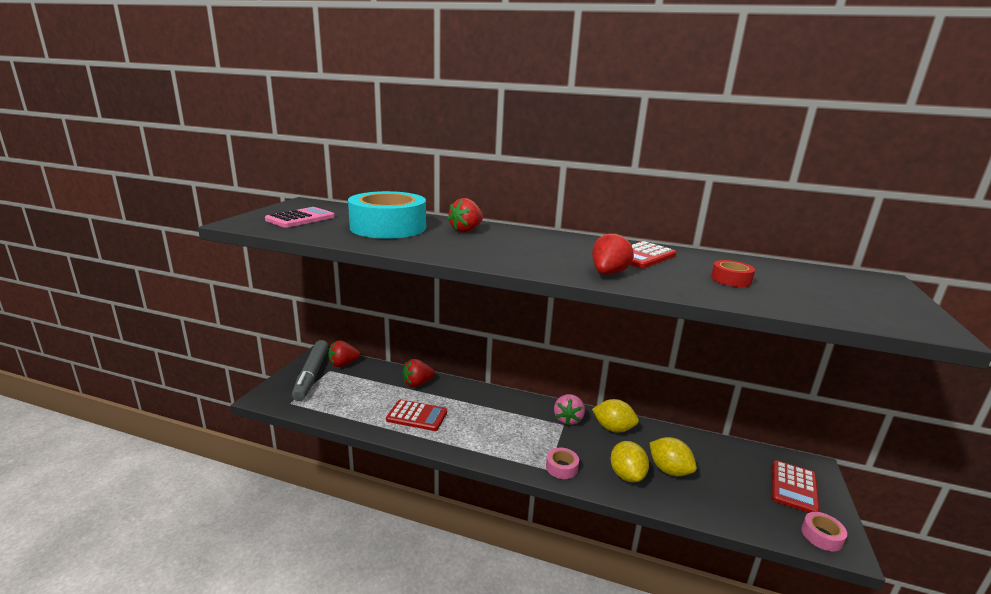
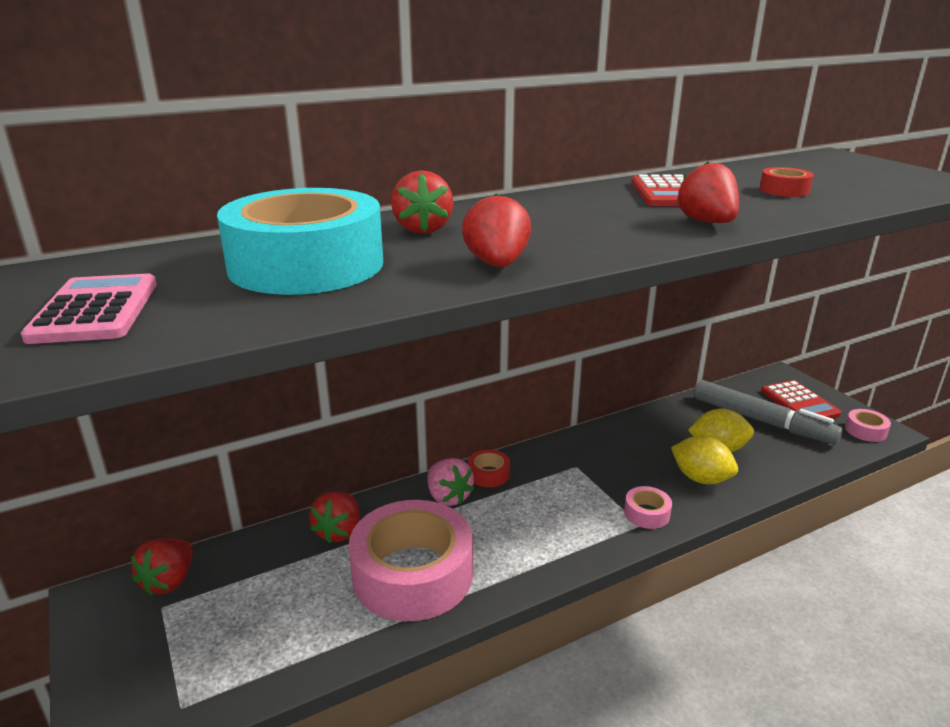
camera: 45 degrees left, 5 degrees up
grey marker [292,340,328,401] -> grey marker moved to [694,380,843,445]
red calculator [386,400,447,431] -> pink tape [348,500,473,621]
pink strawberry [554,394,585,425] -> pink strawberry moved to [428,458,475,506]
yellow lemon [592,399,639,433] -> none
none -> red strawberry [462,193,531,267]
none -> red tape [468,450,510,487]

